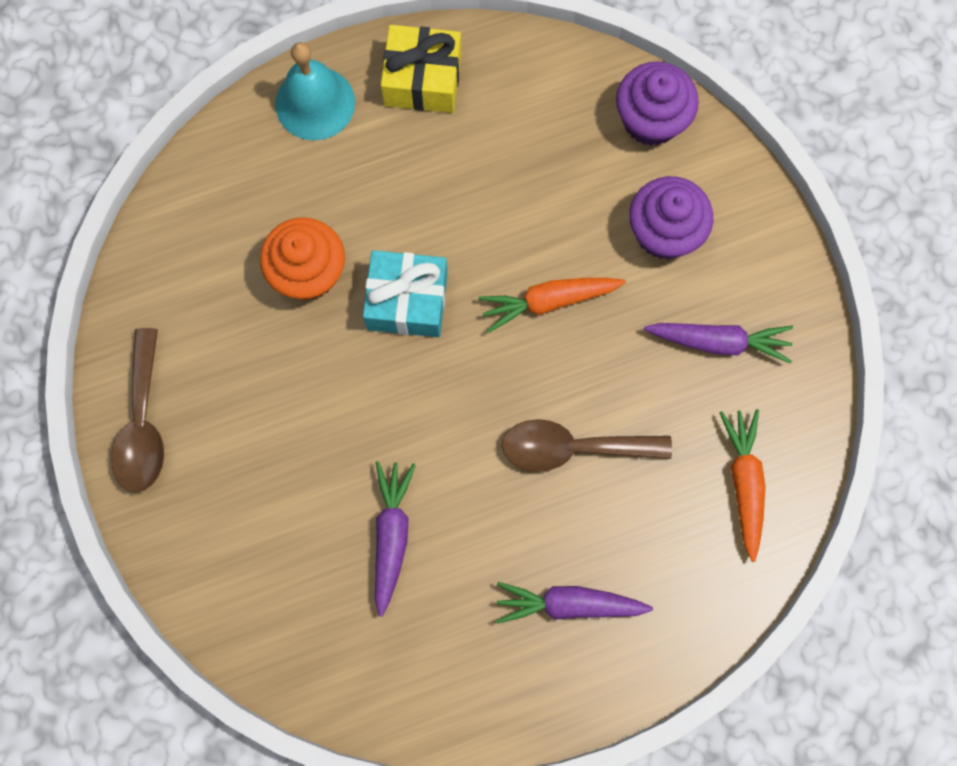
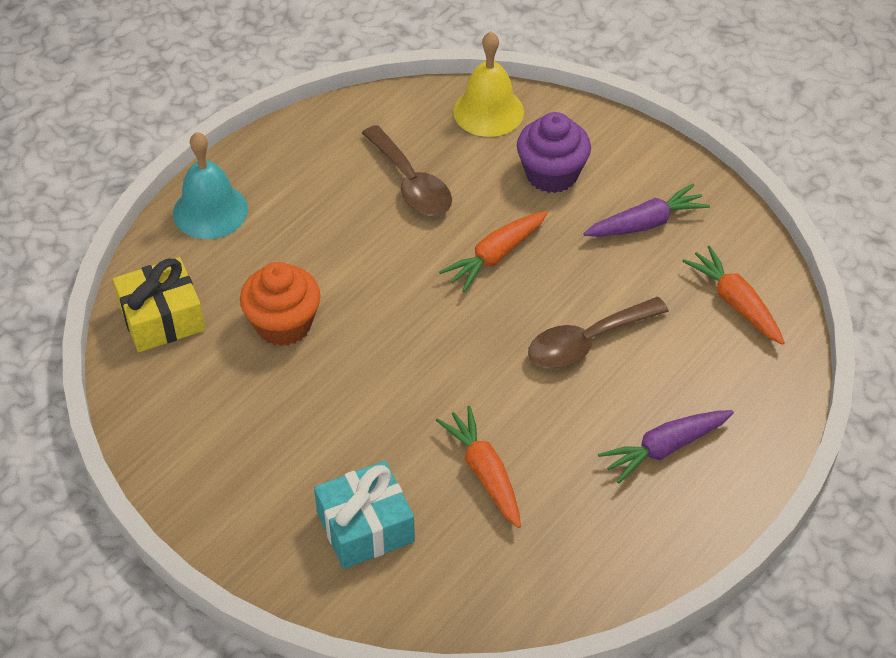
camera: 30 degrees left, 25 degrees down
brown spoon [111,328,164,493] -> brown spoon moved to [362,125,452,216]
turquoise gift [363,250,448,337] -> turquoise gift moved to [314,461,415,569]
purple carrot [375,461,416,617] -> orange carrot [436,406,521,528]
yellow gift [381,25,461,113] -> yellow gift moved to [113,257,205,352]
purple cupcake [616,62,699,146] -> yellow bell [453,31,524,137]

